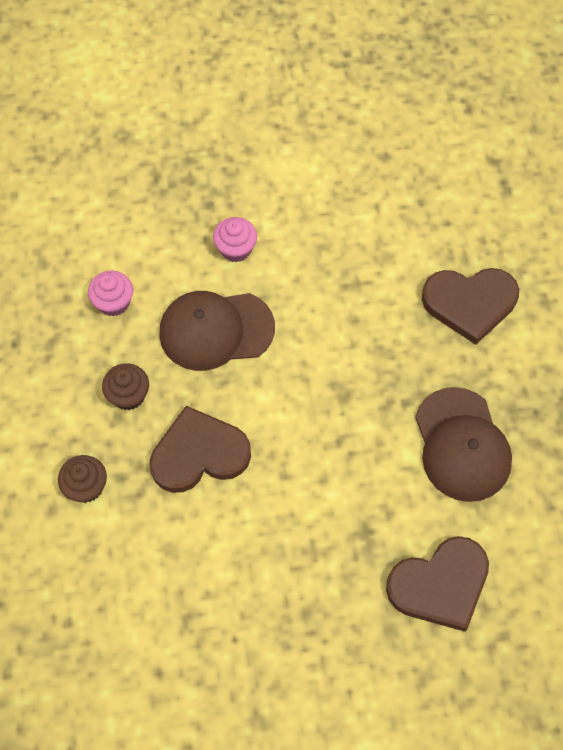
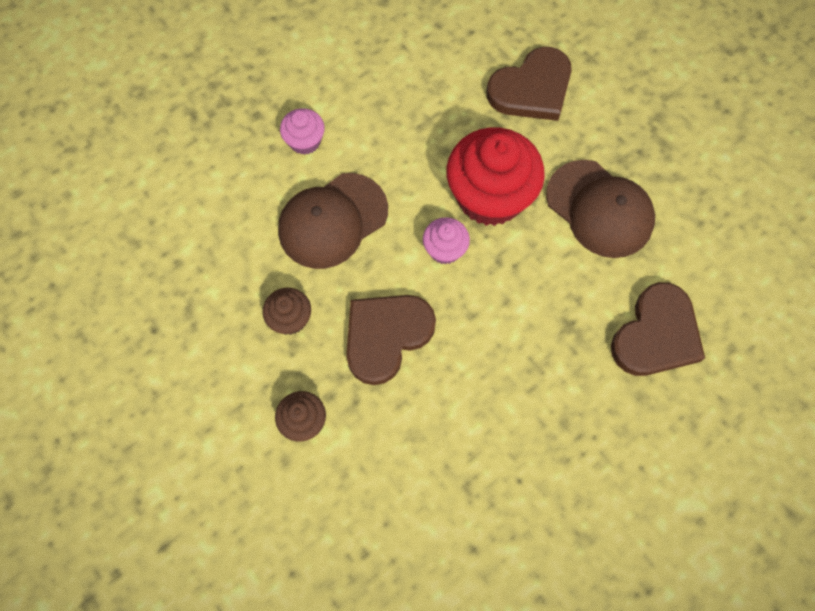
camera: 30 degrees left, 5 degrees up
pink cupcake [88,270,133,316] -> pink cupcake moved to [423,217,470,264]
none -> red cupcake [446,127,545,226]

